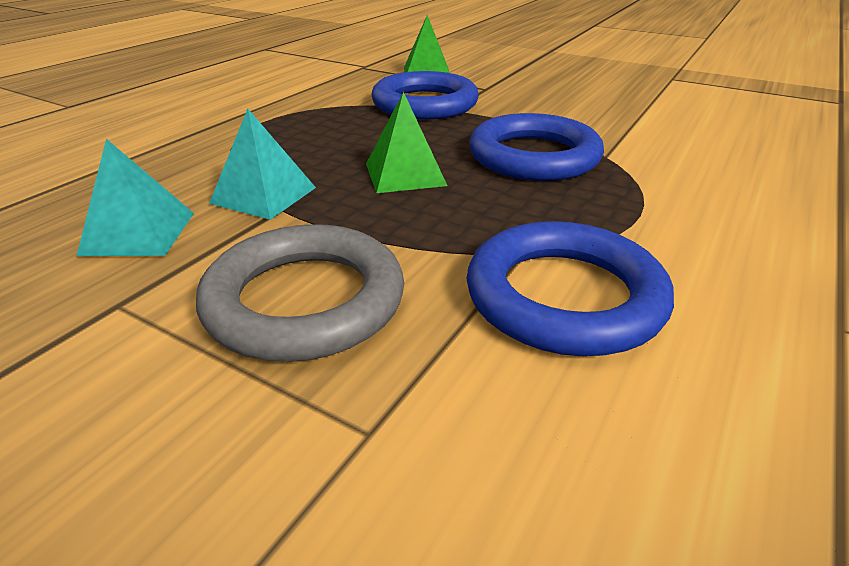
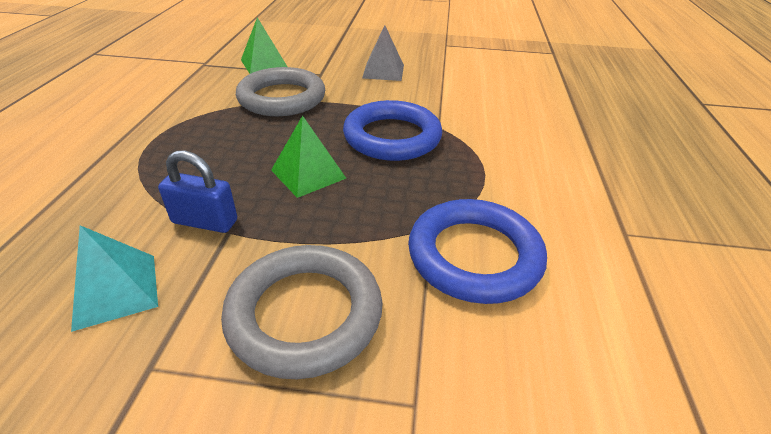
camera: 25 degrees left, 5 degrees up
turquoise pyramid [209,109,316,220] -> blue padlock [158,150,237,233]
blue ring [371,71,479,120] -> grey ring [236,67,325,116]
none -> grey pyramid [362,25,404,81]

